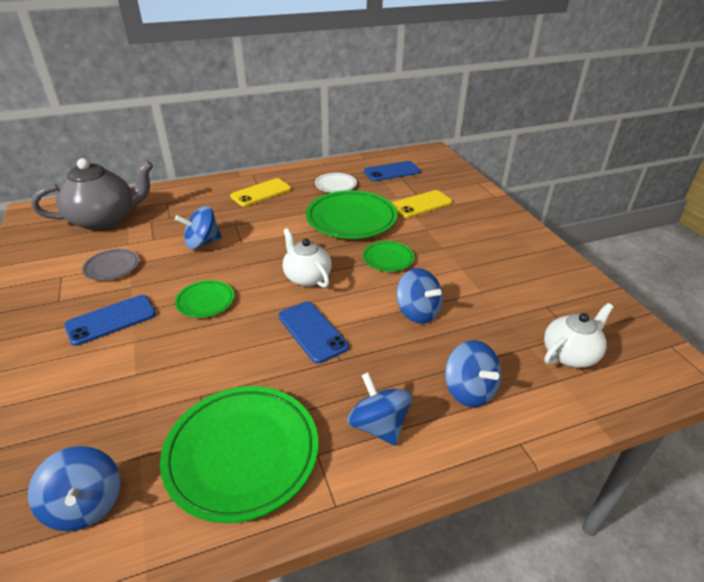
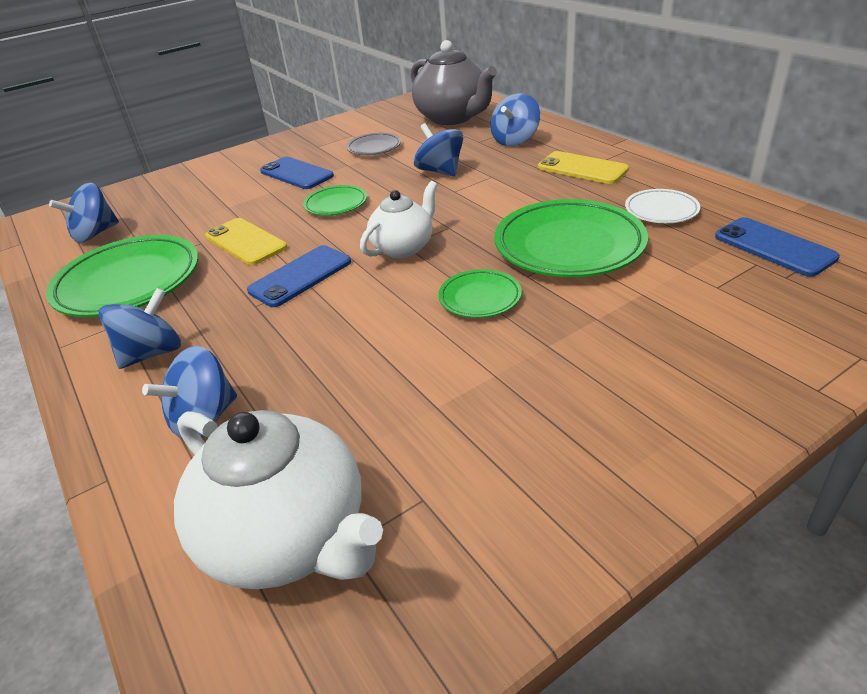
camera: 80 degrees right, 0 degrees up
yellow phone [392,190,452,218] -> yellow phone moved to [205,218,287,265]
blue spinning top [396,268,443,324] -> blue spinning top moved to [490,93,540,146]
white teapot [544,303,613,368] -> white teapot [174,410,383,589], size x1.63

